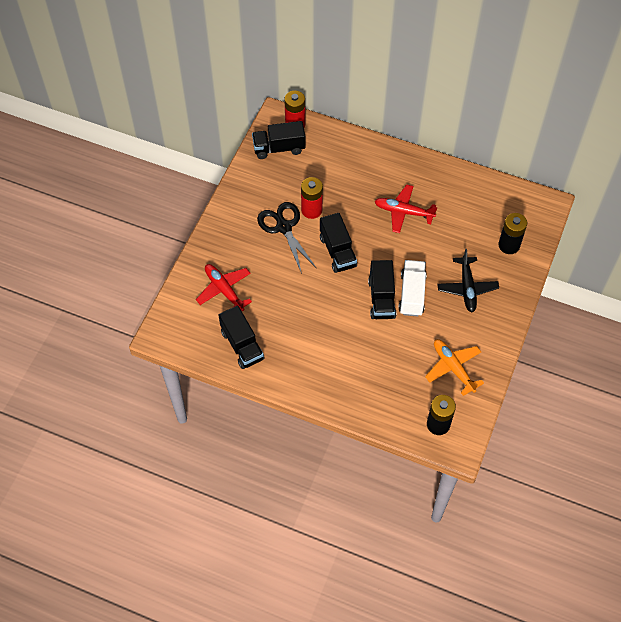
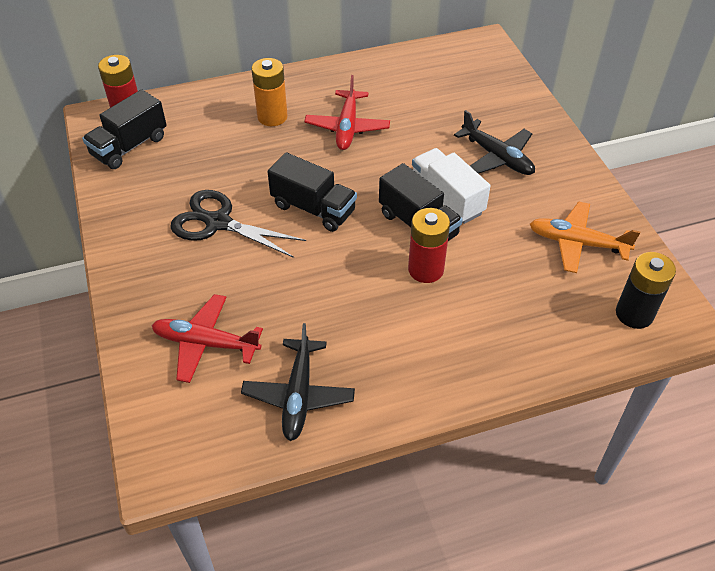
camera: 40 degrees left, 10 degrees down
black truck [219,306,264,369] -> black plane [241,323,355,441]
red battery [301,177,323,219] -> red battery moved to [408,208,450,283]
red plane [375,184,437,233] -> red plane turned 60 degrees counterclockwise [304,75,390,150]
black battery [499,213,527,254] -> none
none -> orange battery [251,58,288,126]

